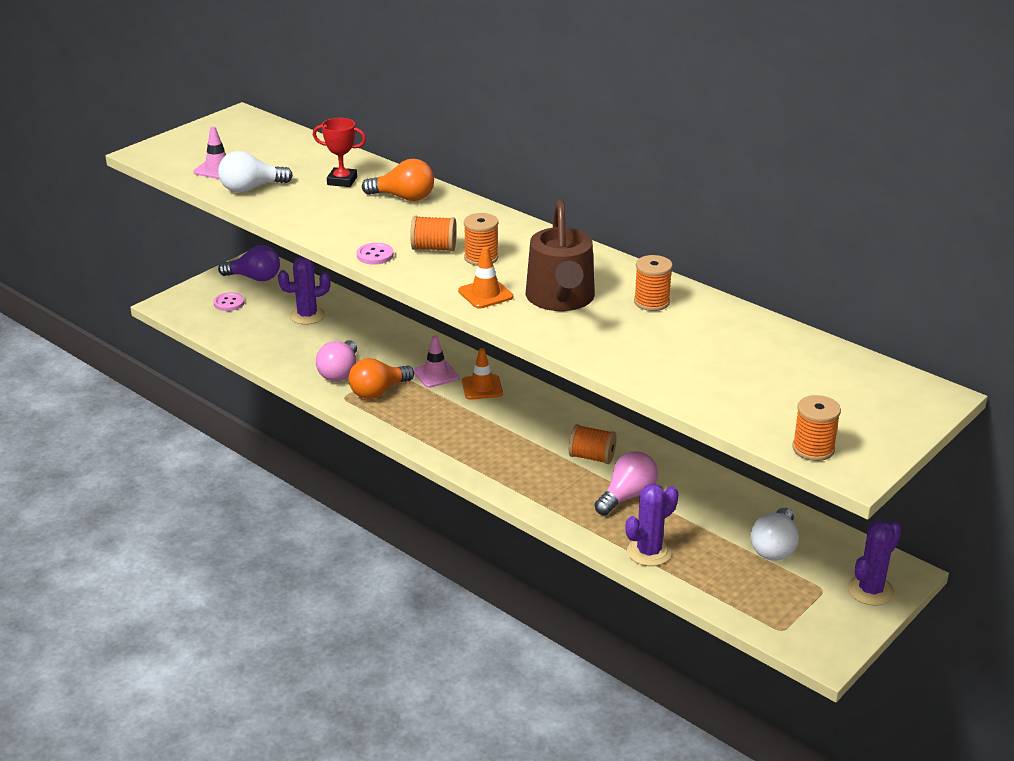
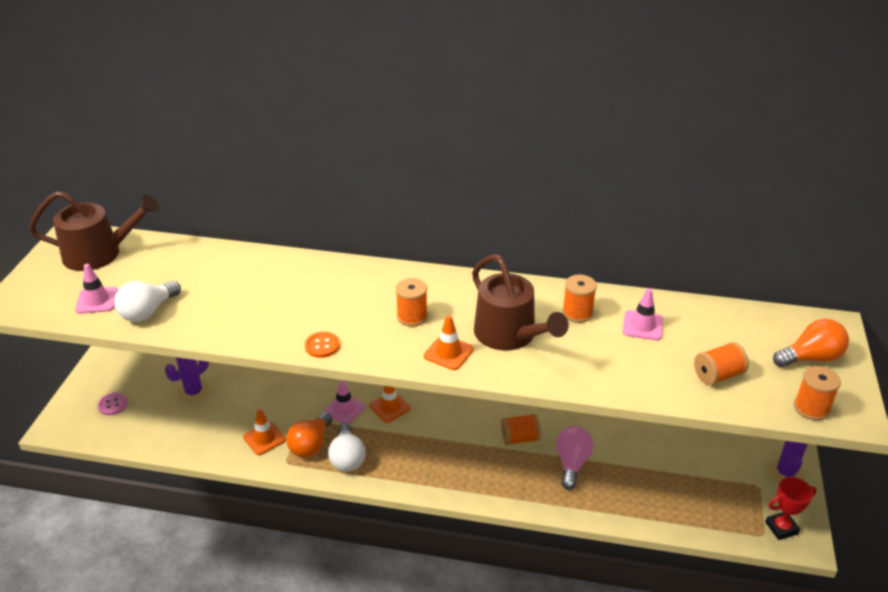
camera: 30 degrees left, 5 degrees up
purple light bulb [218,245,280,281] -> none
red trophy [313,118,366,187] -> red trophy moved to [765,477,817,540]
pink light bulb [316,340,357,381] -> orange traffic cone [243,409,286,455]
pink button [357,243,394,265] -> orange button [305,332,340,358]
orange light bulb [362,159,434,201] -> orange light bulb moved to [773,319,849,368]
orange spool [411,216,457,252] -> orange spool moved to [694,342,749,385]
purple cactus [626,483,679,566] -> none
white light bulb [750,508,799,561] -> white light bulb moved to [328,423,366,472]
none -> brown watering can [29,191,160,271]
none -> pink traffic cone [622,288,663,340]

